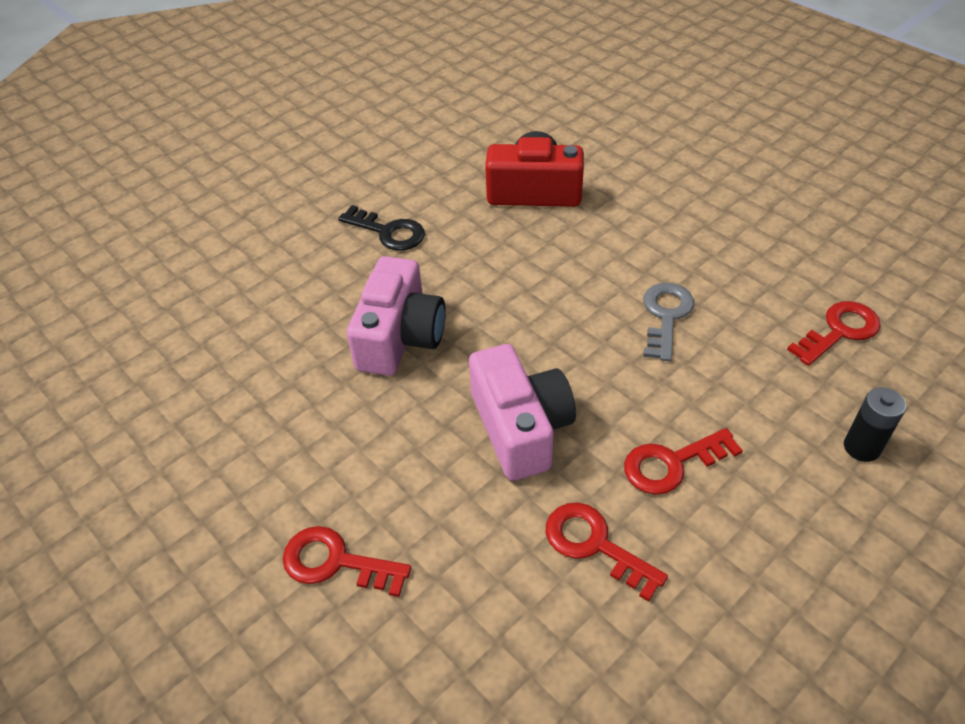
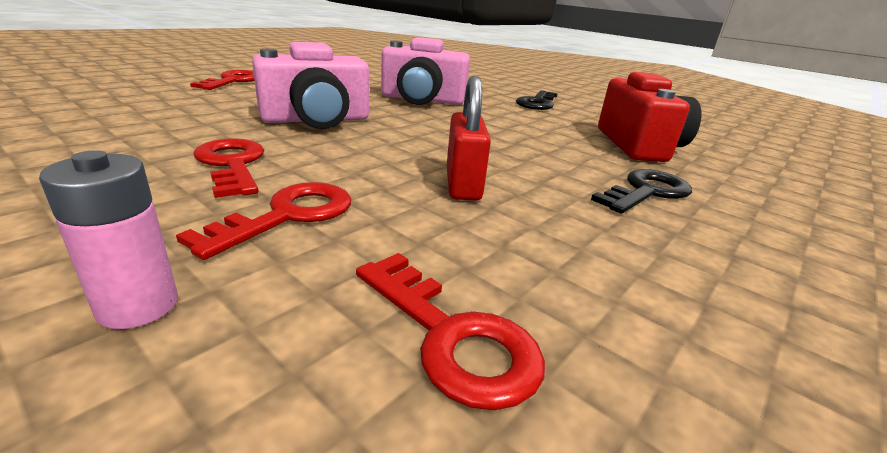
camera: 80 degrees right, 20 degrees down
red key [546,502,668,602] -> red key moved to [176,182,351,260]
grey key [643,283,694,361] -> red padlock [447,76,491,201]
black battery [844,387,906,462] -> pink battery [39,150,178,329]
none -> black key [591,169,692,214]

